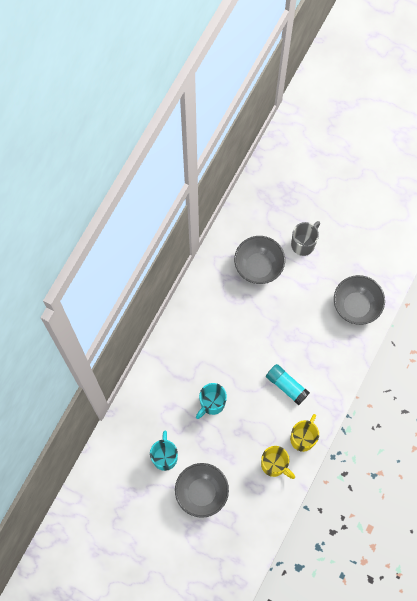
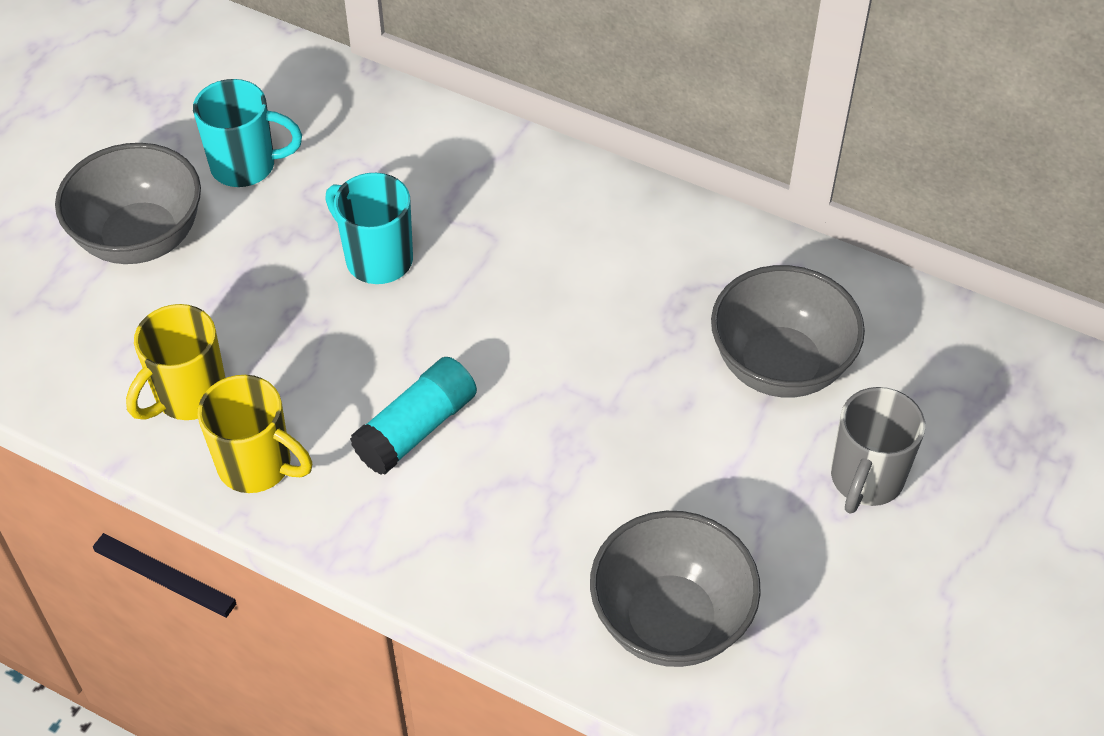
camera: 90 degrees right, 20 degrees down
grey mug [291,221,320,256] -> grey mug turned 75 degrees clockwise [831,387,925,514]

